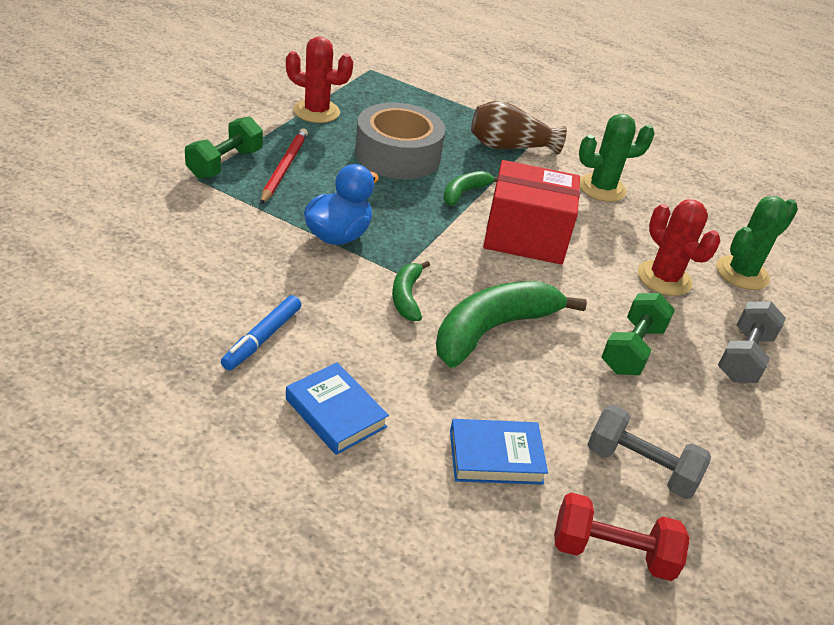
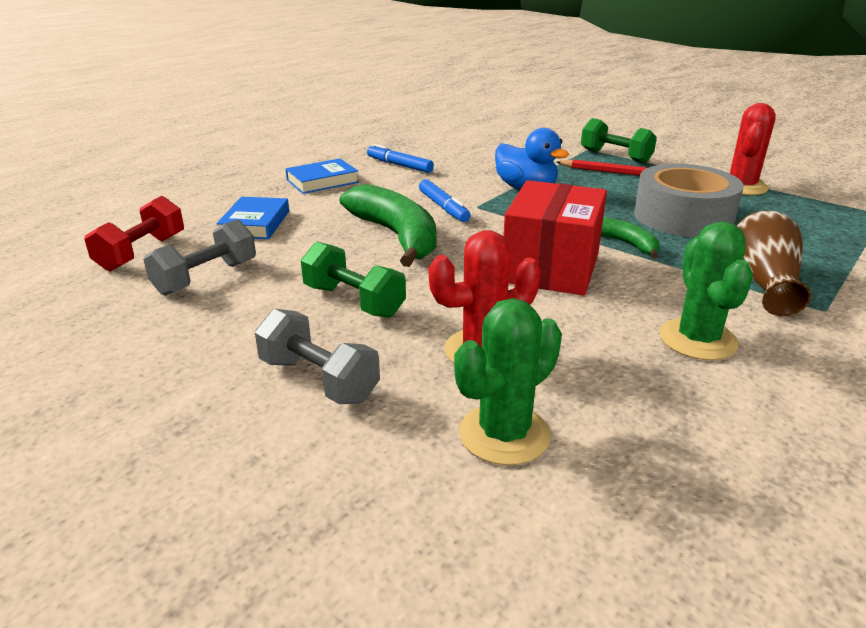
camera: 105 degrees right, 10 degrees down
green banana [392,261,430,321] -> blue marker [419,179,471,222]
green cactus [716,196,798,290] -> green cactus turned 75 degrees clockwise [454,298,562,465]

